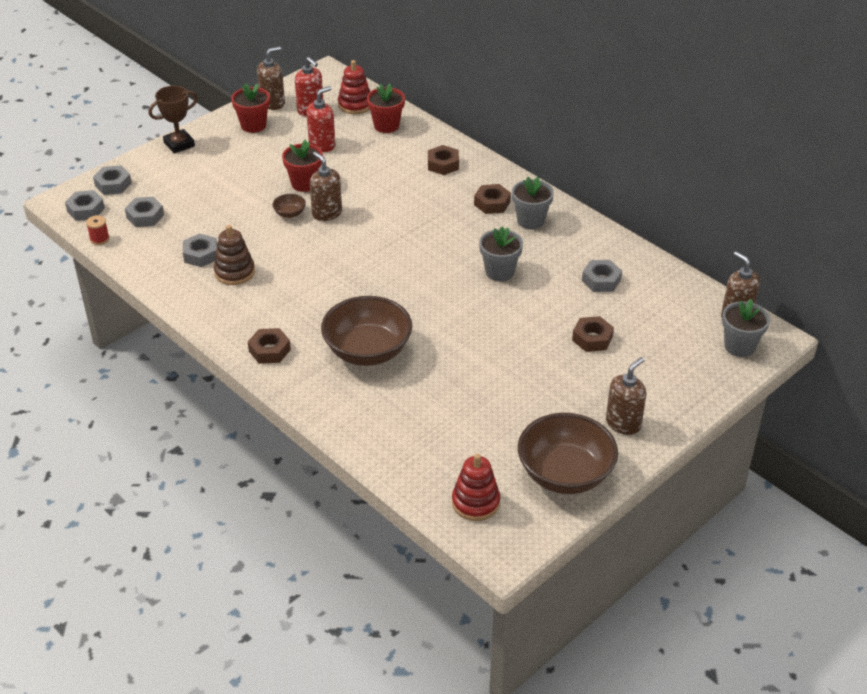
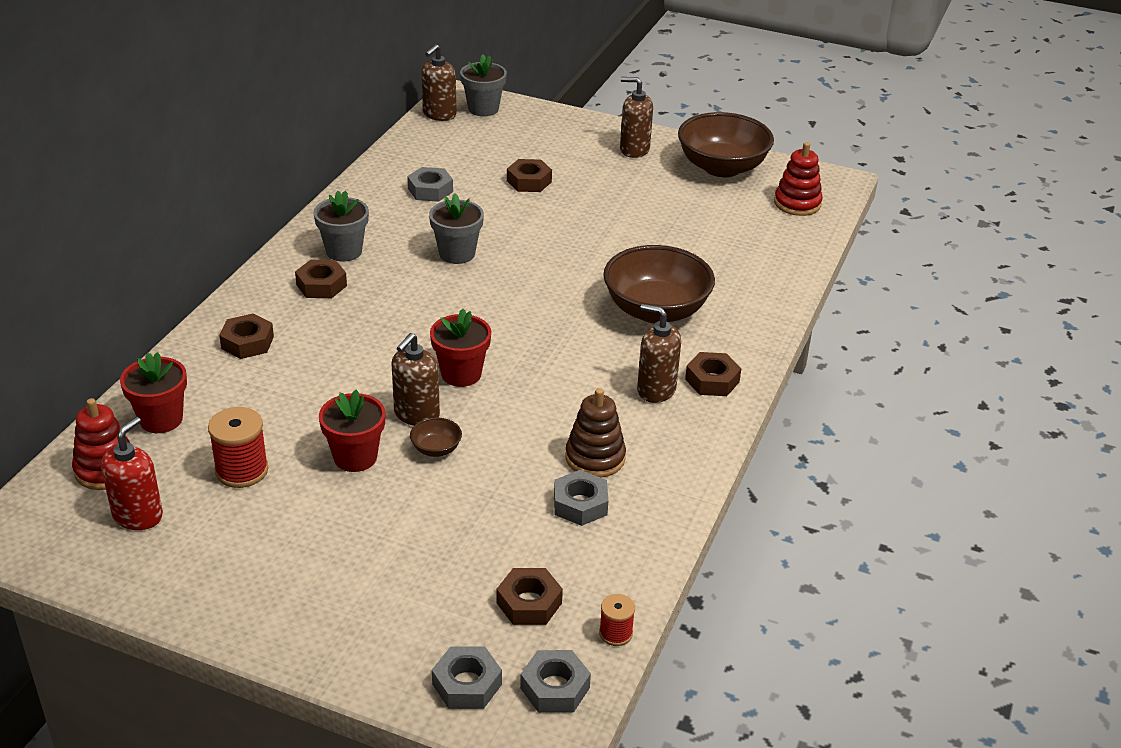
camera: 115 degrees left, 5 degrees down
grey nut [125,197,164,227] -> brown nut [497,568,563,625]
brown trophy [149,86,198,154] -> none
red flower pot [231,83,270,133] -> red flower pot moved to [430,309,491,387]
brown soap dispenser [257,46,285,110] -> brown soap dispenser moved to [637,304,681,403]
red soap dispenser [306,86,336,152] -> red spool [208,407,268,488]

